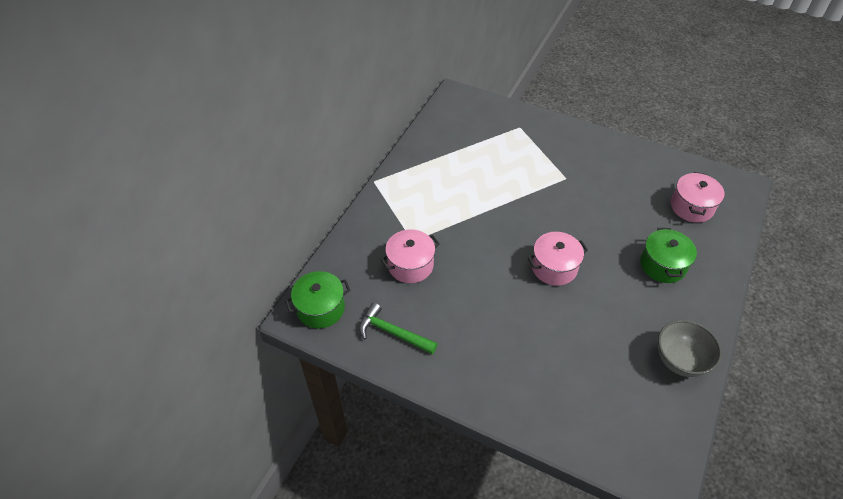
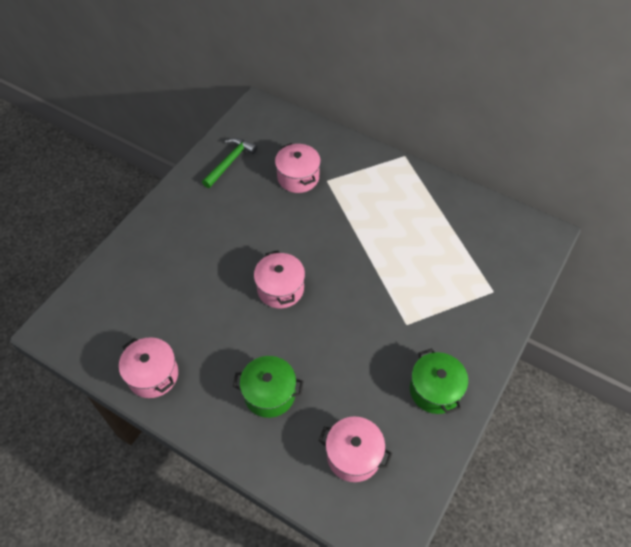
camera: 95 degrees right, 5 degrees up
green pot [285,271,351,328] -> green pot moved to [410,348,468,414]
grey bowl [658,320,722,377] -> pink pot [119,337,178,398]

